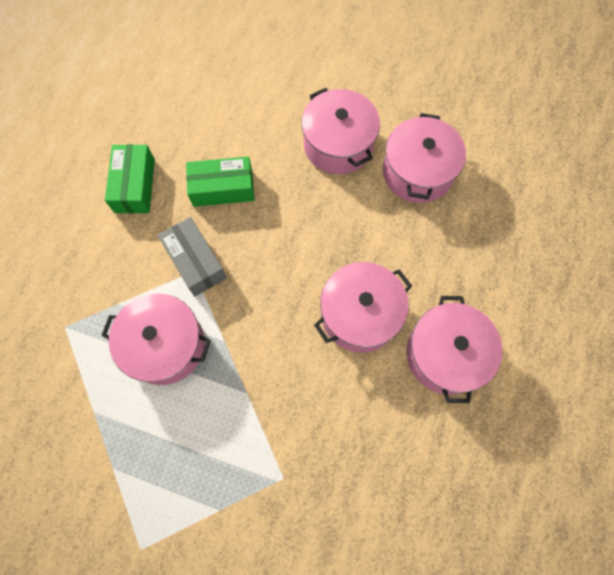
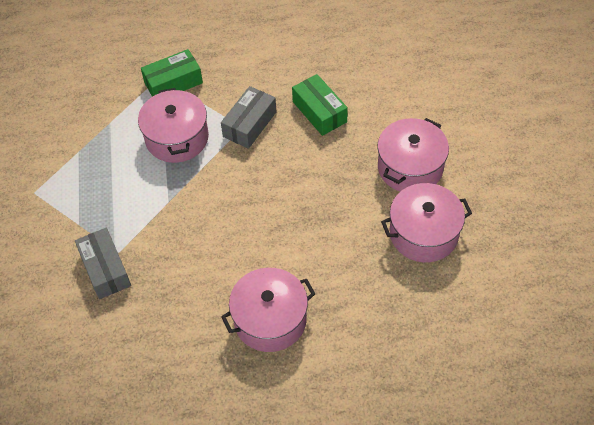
camera: 65 degrees right, 15 degrees down
green box [105,144,155,213] -> green box moved to [141,49,203,97]
pink pot [314,262,412,353] -> none
none -> grey box [75,228,131,299]

